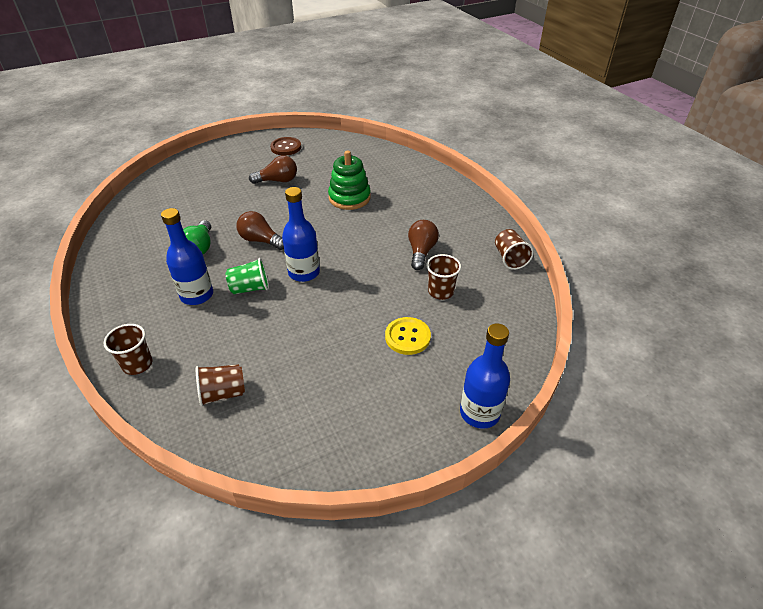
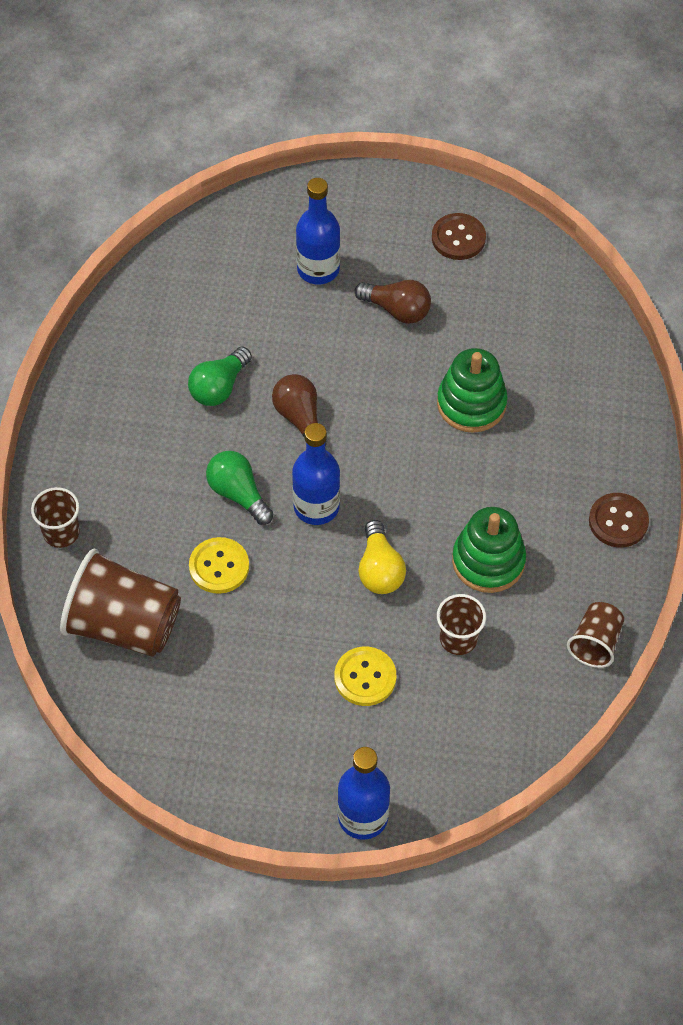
camera: 35 degrees right, 15 degrees up
blue bottle [161,208,213,305] -> blue bottle moved to [296,178,340,284]
brown cup [196,364,245,407] -> brown cup [60,549,181,657], size x1.87
green cup [226,258,269,294] -> green light bulb [206,451,273,525]
brown light bulb [408,220,439,270] -> green stacking toy [452,507,526,593]
none -> yellow button [189,537,249,594]
none -> yellow light bulb [358,520,406,594]
none -> brown button [589,493,649,548]

